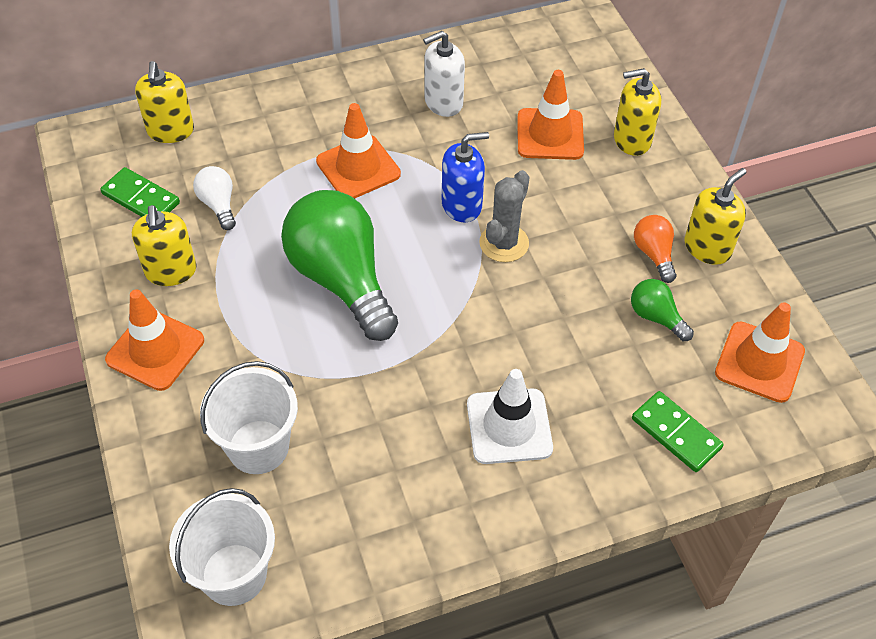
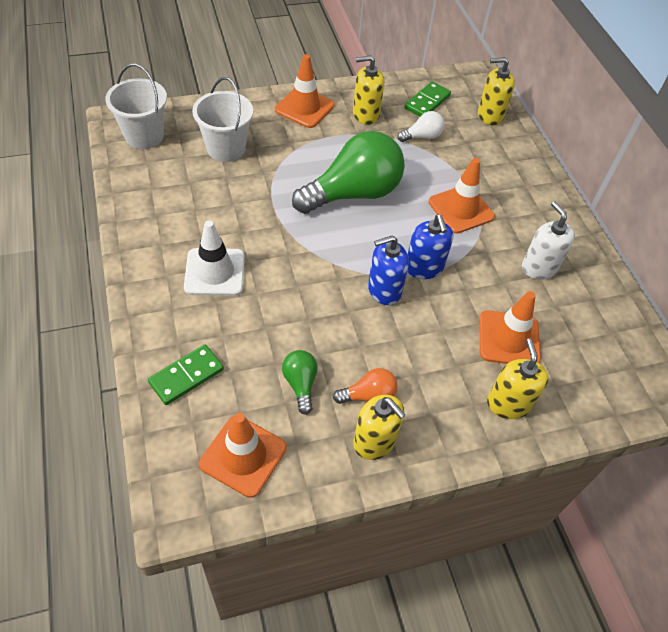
camera: 90 degrees right, 0 degrees up
grey cactus [479,170,530,262] -> blue soap dispenser [368,235,409,305]
green light bulb [631,279,694,341] -> green light bulb turned 60 degrees counterclockwise [282,350,318,415]

